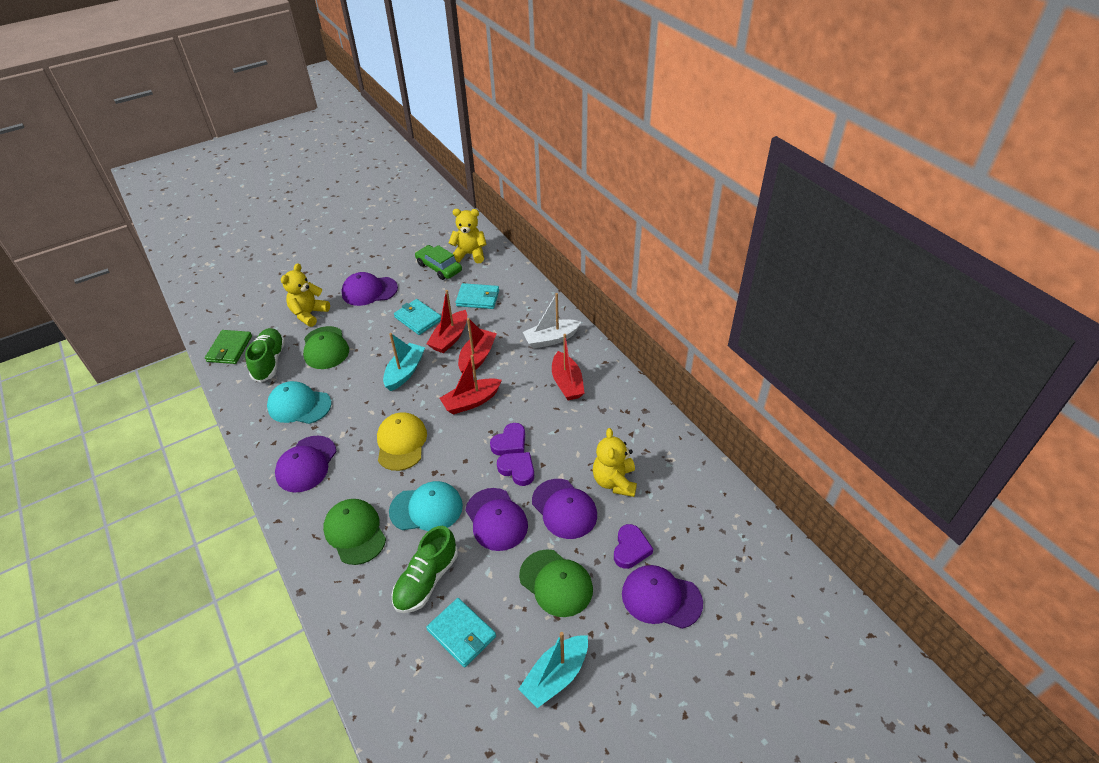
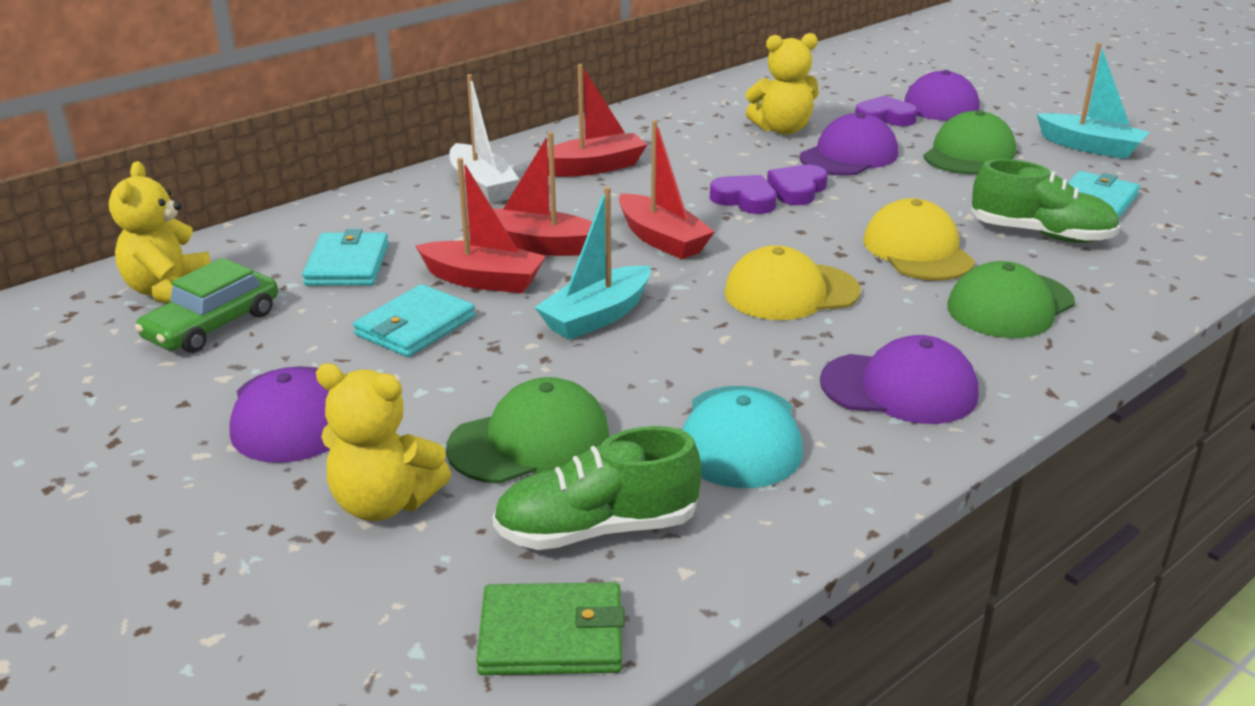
camera: 100 degrees left, 15 degrees down
turquoise boat [383,333,425,391] -> turquoise boat turned 60 degrees counterclockwise [534,187,651,340]
turquoise cap [389,481,463,531] -> yellow cap [863,198,975,281]
purple cap [466,488,528,551] -> none

